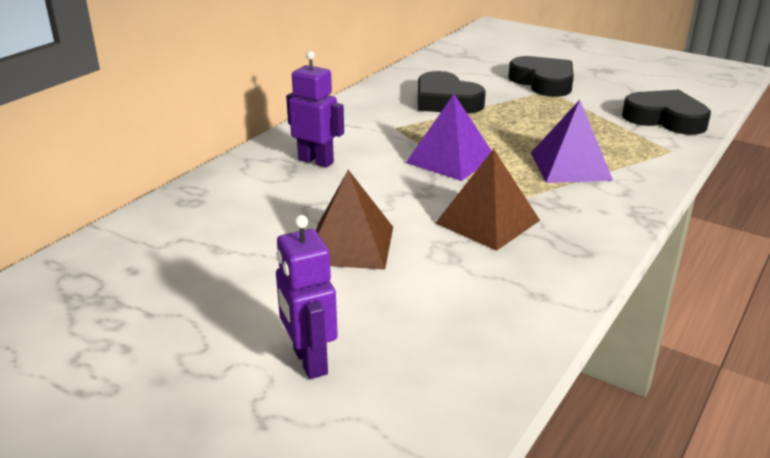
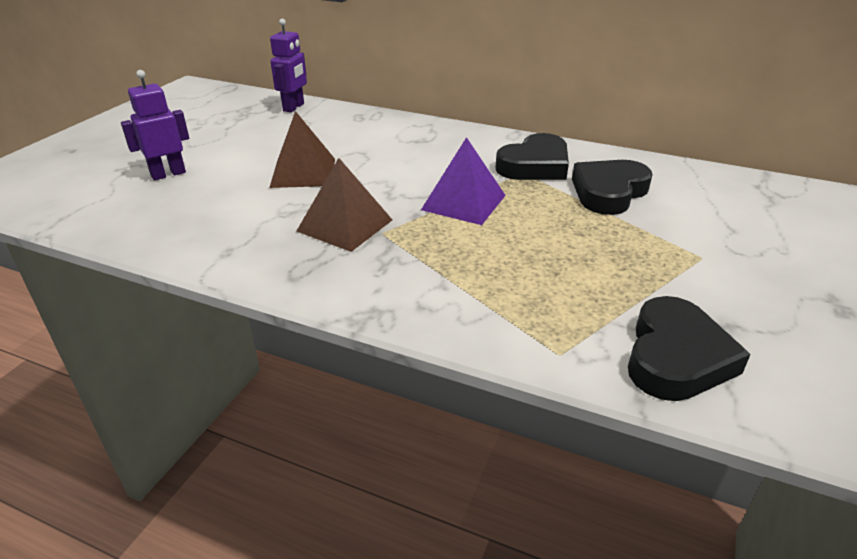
camera: 80 degrees right, 5 degrees up
purple robot [286,51,344,168] -> purple robot moved to [270,19,307,112]
black heart [508,56,574,97] -> black heart moved to [495,133,569,180]
purple pyramid [531,100,613,183] -> none

